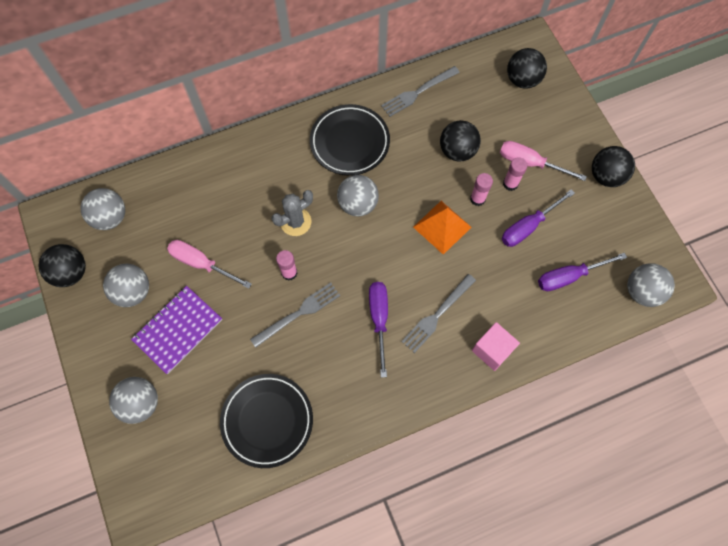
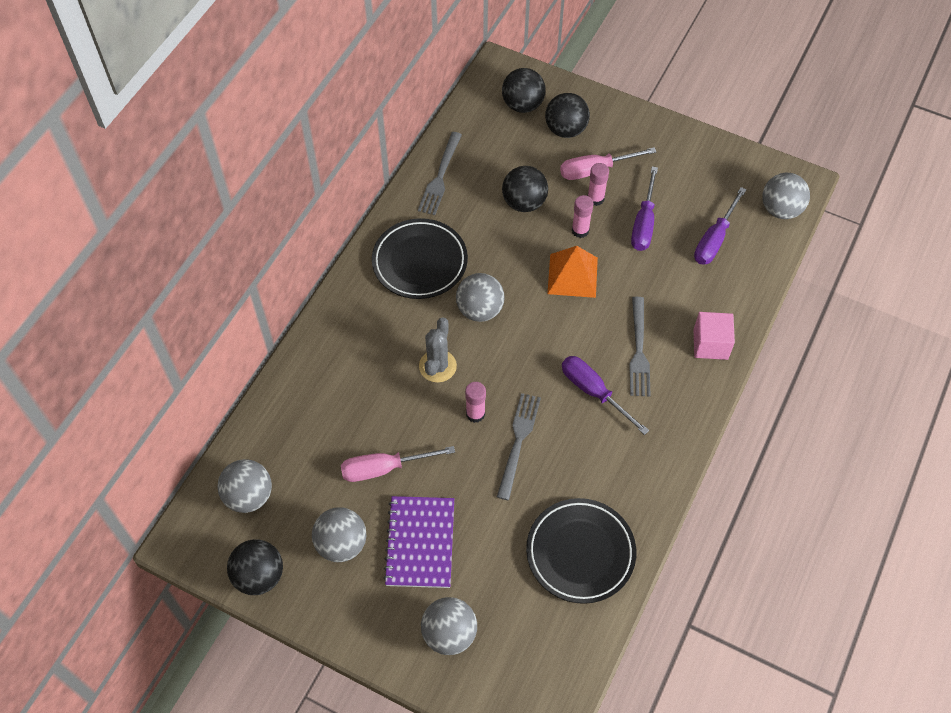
camera: 40 degrees left, 10 degrees down
black ball [592,146,635,187] -> black ball moved to [545,93,590,138]

